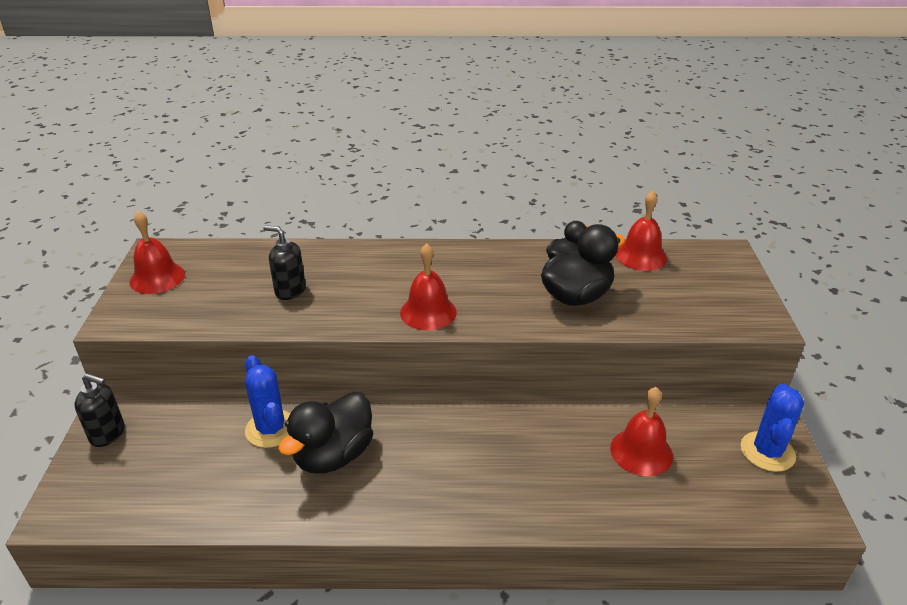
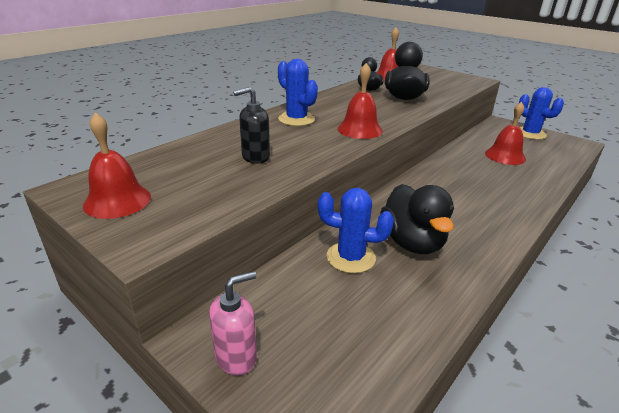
camera: 50 degrees left, 5 degrees down
black soap dispenser [74,373,124,447] -> pink soap dispenser [209,271,257,376]
none -> blue cactus [278,59,318,126]

